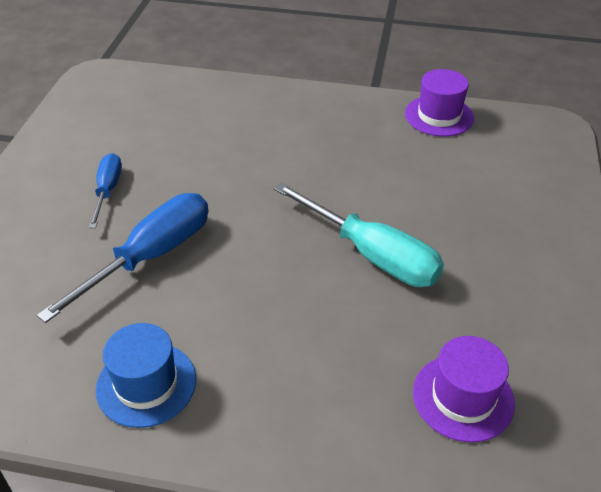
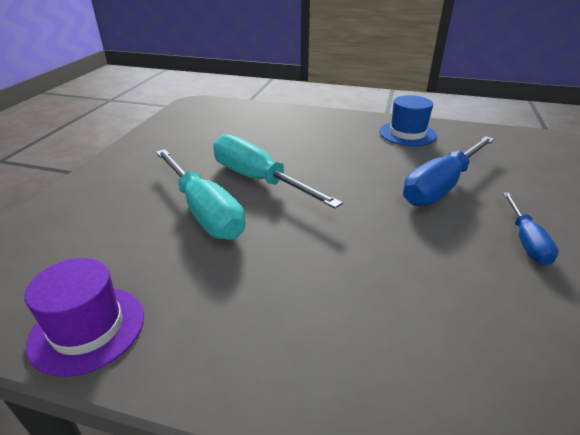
camera: 175 degrees left, 10 degrees down
purple hat [413,336,515,443] -> none
none -> turquoise screwdriver [156,149,245,240]

